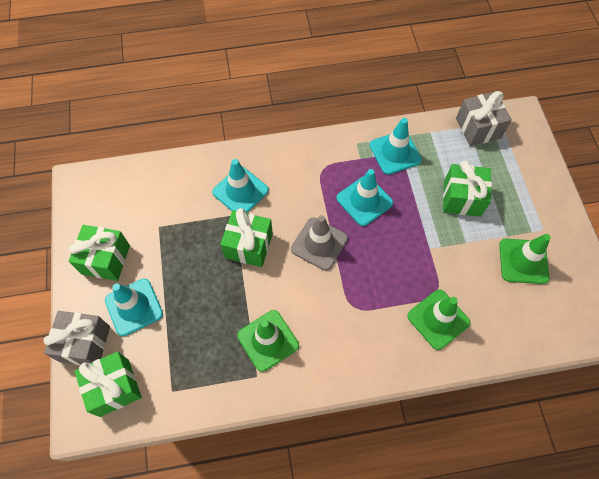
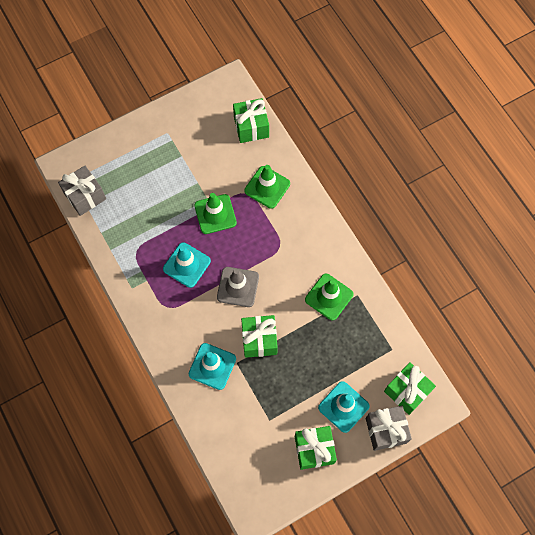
camera: 110 degrees left, 5 degrees up
turquoise traffic cone [370,118,422,175] -> none
green gift [443,160,492,217] -> green gift moved to [233,98,269,143]
green traffic cone [499,234,551,284] -> green traffic cone moved to [194,193,237,234]

